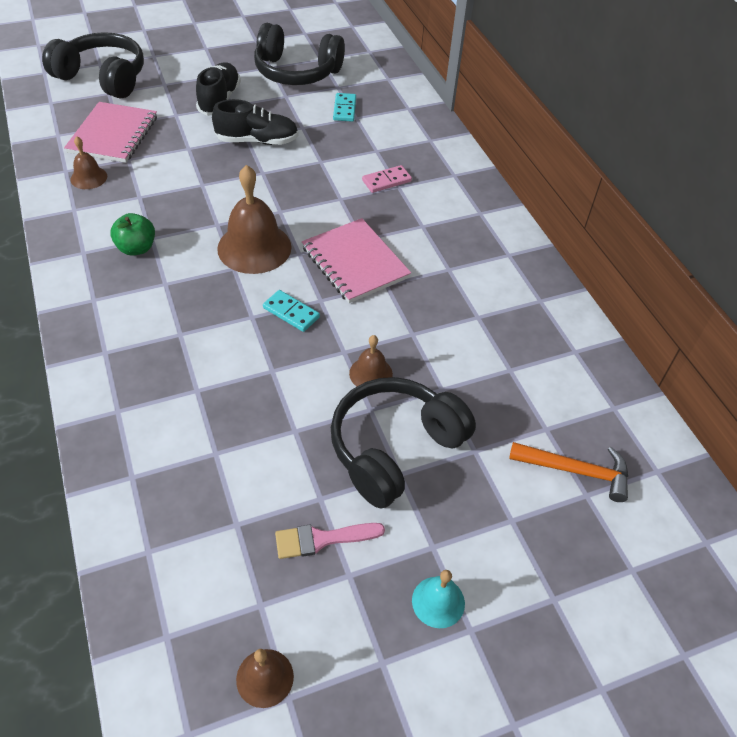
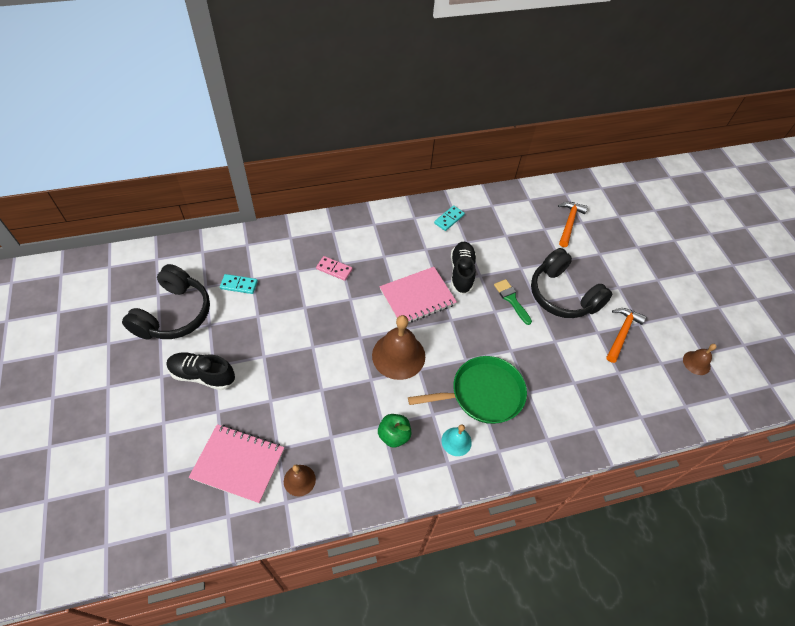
camera: 85 degrees left, 5 degrees up
black headphones [42,32,144,99] -> none
black shoe [212,99,298,145] -> black shoe moved to [451,242,476,295]
turquoise domino [263,290,320,332] -> turquoise domino moved to [434,205,465,231]
pink brush [275,523,385,559] -> orange hammer [606,308,647,363]
brown bell [349,335,393,386] -> green brush [494,279,532,325]
pink domino [362,165,412,193] -> pink domino turned 45 degrees counterclockwise [316,256,352,281]
turquoise bell [412,570,465,628] -> turquoise bell moved to [442,424,472,456]
none -> green pan [408,356,527,424]

